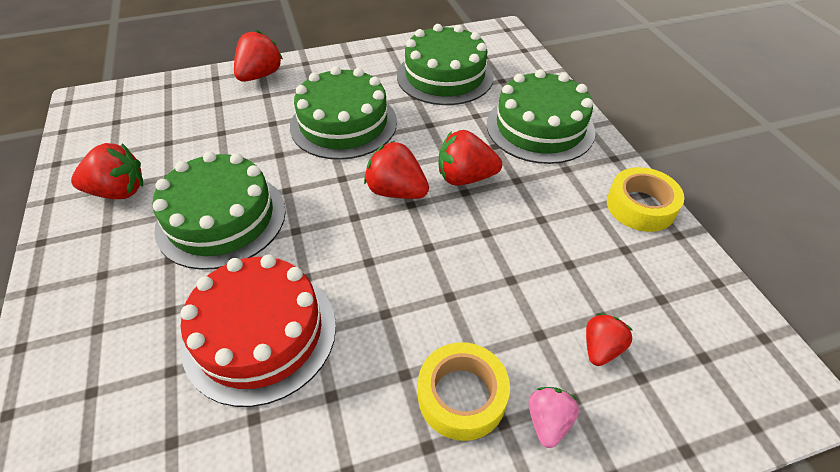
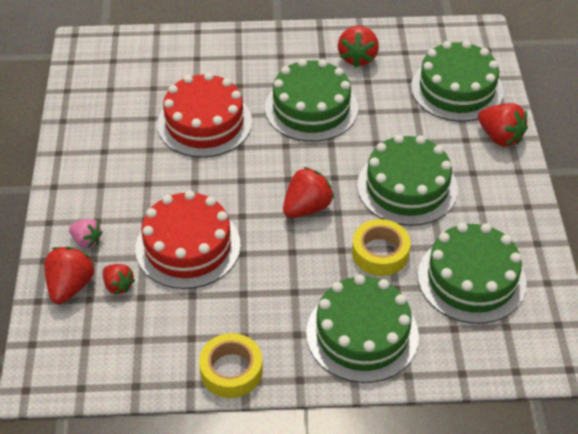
camera: 105 degrees right, 0 degrees up
yellow tape [418,342,510,441] -> yellow tape moved to [352,219,411,276]
red strawberry [438,130,502,185] -> red strawberry moved to [44,247,95,304]
none -> red cake [135,190,241,289]
none -> green cake [411,41,504,122]

